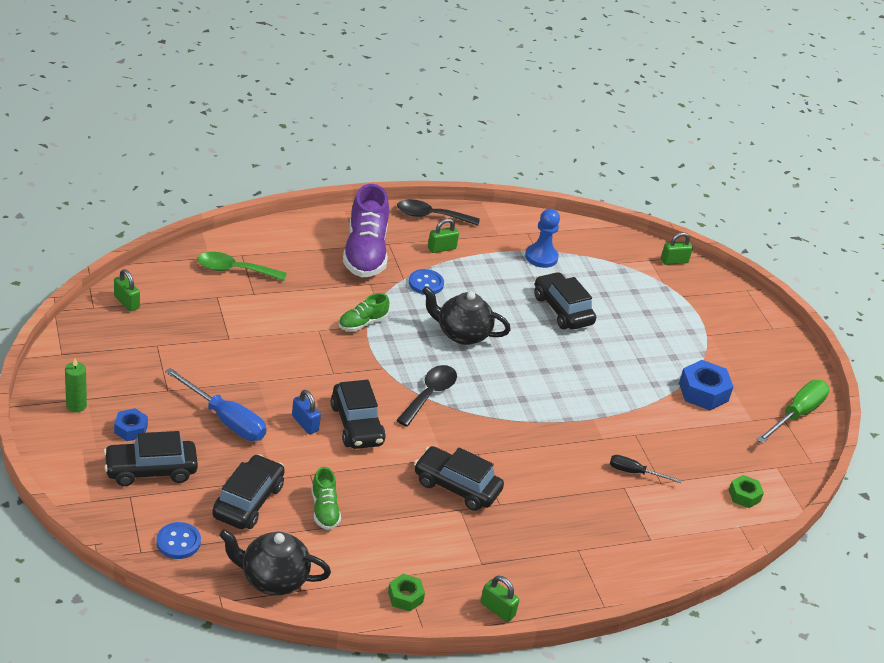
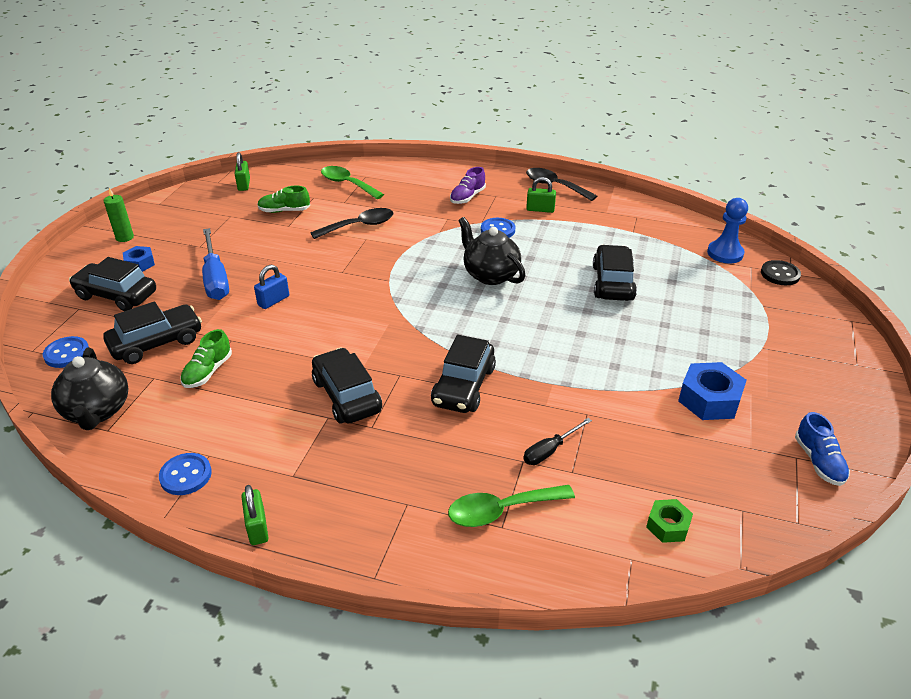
camera: 40 degrees right, 0 degrees up
black teapot [219,529,331,595] -> black teapot turned 150 degrees counterclockwise [51,347,128,430]
blue padlock [292,390,321,434] -> blue padlock turned 45 degrees clockwise [254,265,289,309]
black car [331,380,386,449] -> black car moved to [431,335,496,413]
green shoe [338,293,389,331] -> green shoe moved to [257,186,310,213]
purple shoe [343,184,389,277] -> purple shoe [450,167,486,204], size x0.50
green nut [388,574,425,612] -> blue button [159,453,212,495]
black spoon [396,365,457,427] -> black spoon moved to [310,208,394,239]
blue pawn [525,209,560,268] -> blue pawn moved to [707,198,748,263]
black screwdriver [610,455,682,483] -> black screwdriver turned 90 degrees counterclockwise [523,418,592,465]
green padlock [661,232,693,265] -> black button [761,260,801,285]
green screwdriver [756,380,830,444] -> blue shoe [795,412,850,486]
none -> green spoon [448,485,575,527]

